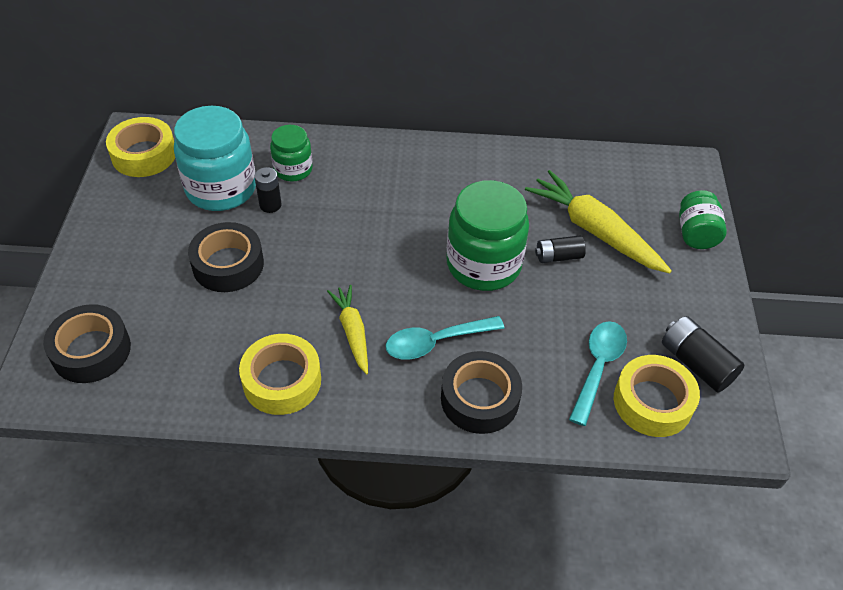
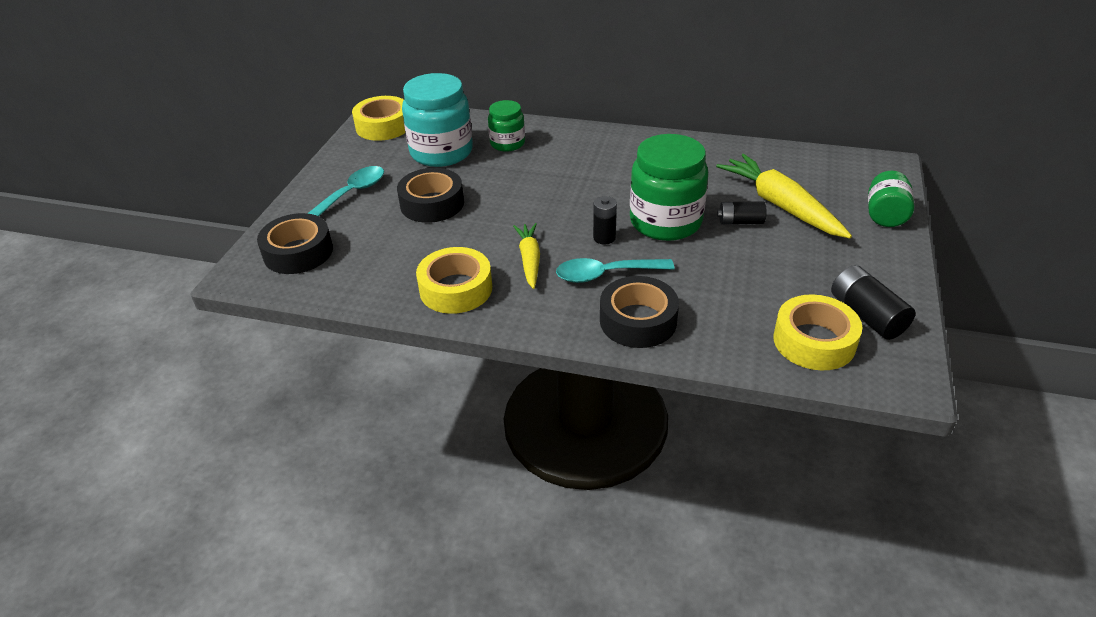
camera: 15 degrees right, 10 degrees down
black battery [254,167,282,213] -> black battery moved to [593,196,617,245]
turquoise spoon [569,321,627,426] -> turquoise spoon moved to [307,166,384,216]

